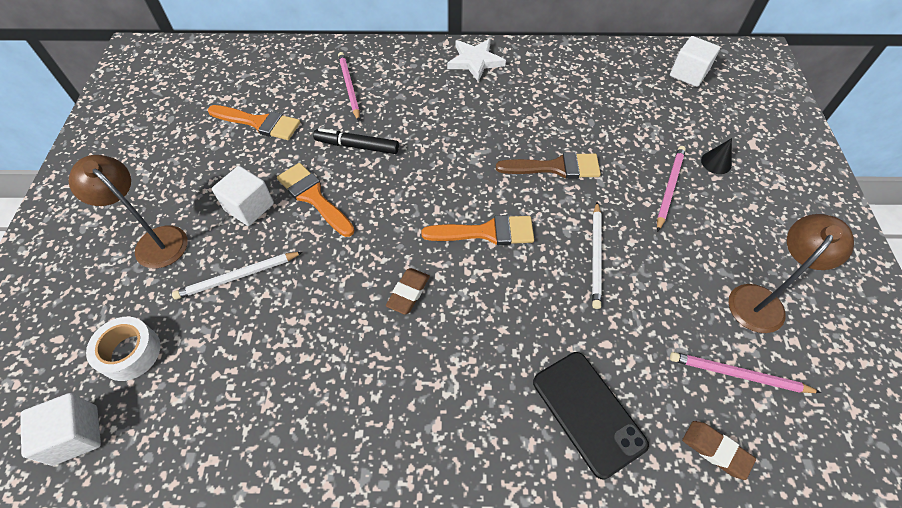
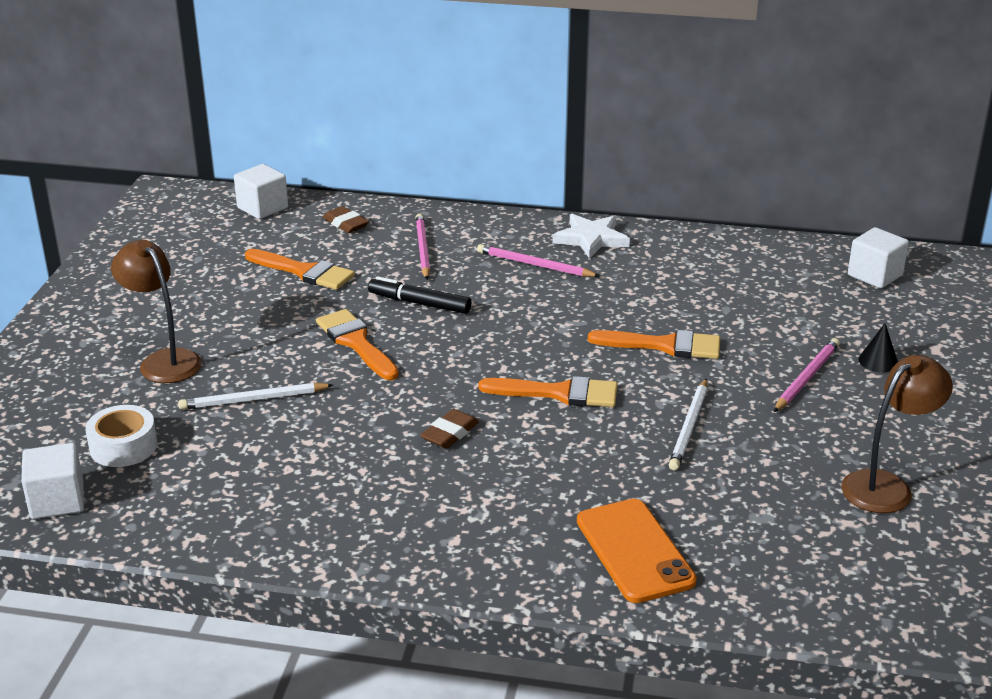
camera: 10 degrees right, 25 degrees down
white cube [212,166,274,226] -> white cube moved to [234,164,288,219]
brown brush [496,152,601,179] -> orange brush [588,330,720,359]
black phone [533,352,649,480] -> orange phone [577,499,697,603]
pink pencil [670,352,821,393] -> pink pencil moved to [477,244,600,277]
brown eraser [682,421,756,480] -> brown eraser moved to [323,206,369,233]

